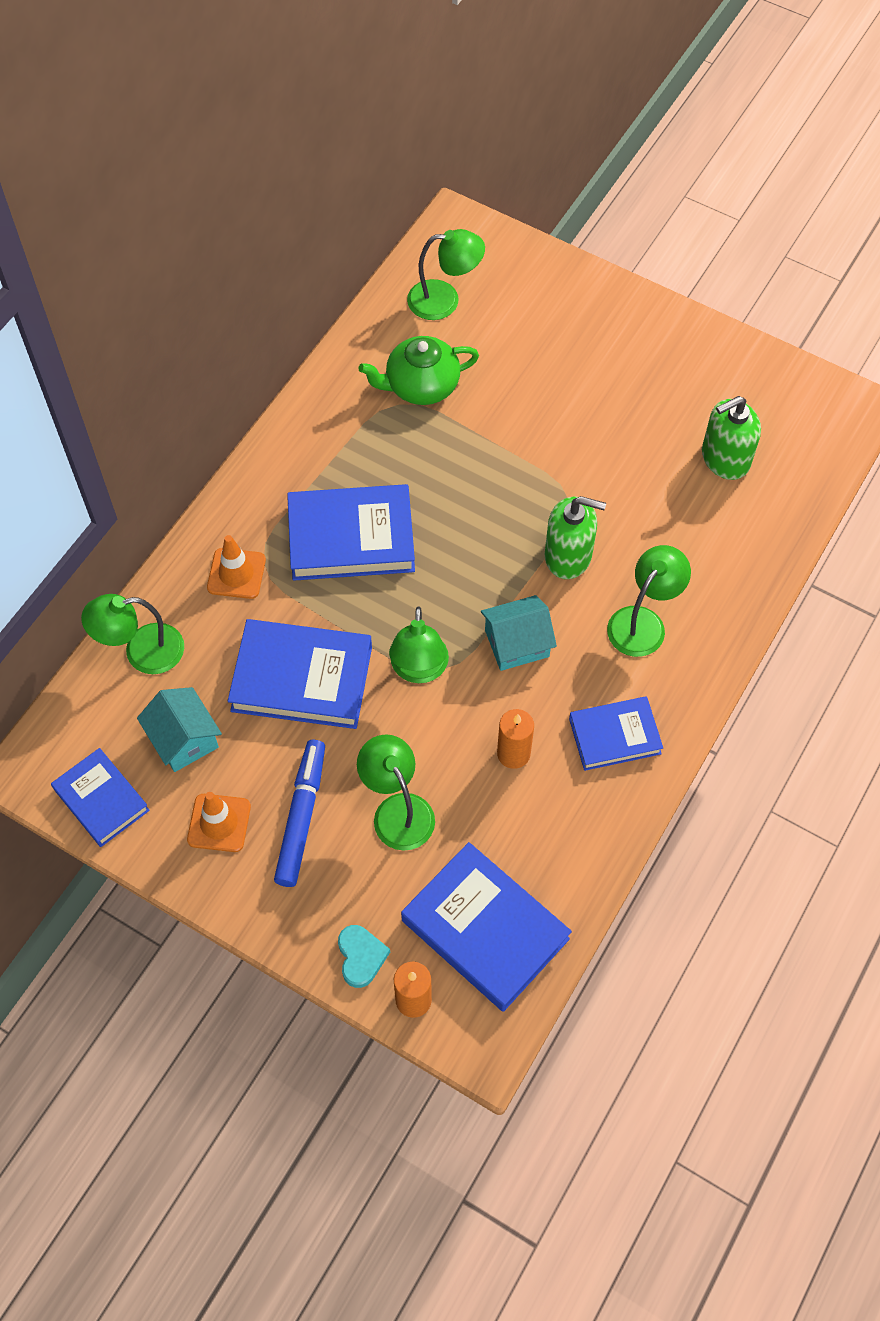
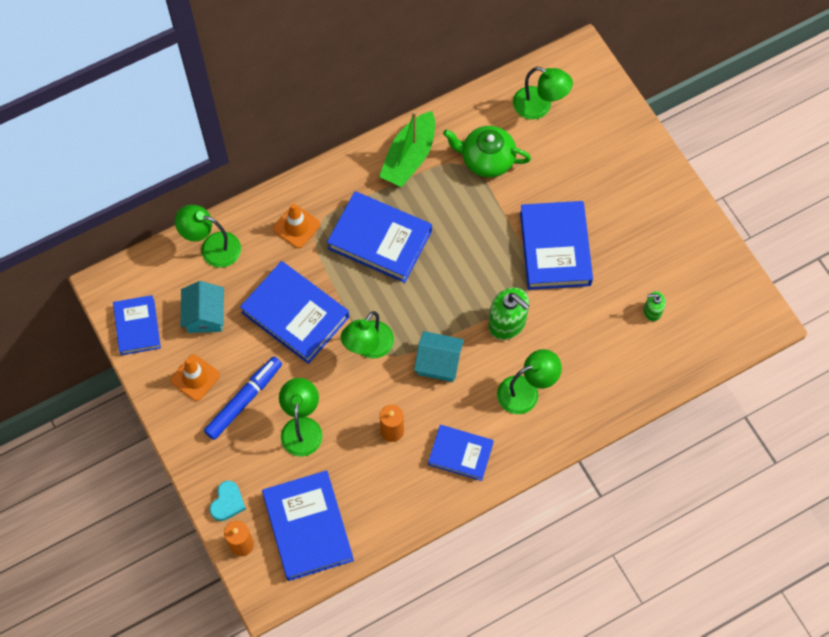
camera: 30 degrees right, 5 degrees up
green soap dispenser [702,396,761,480] -> green soap dispenser [644,291,666,321], size x0.55
none -> green boat [379,111,435,187]
none -> blue book [520,201,593,290]

